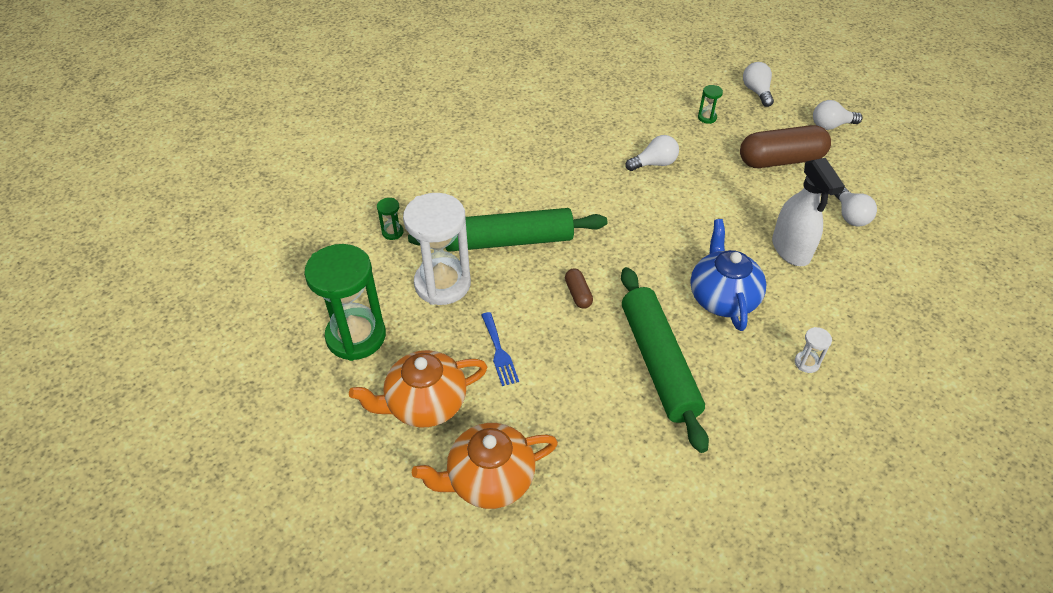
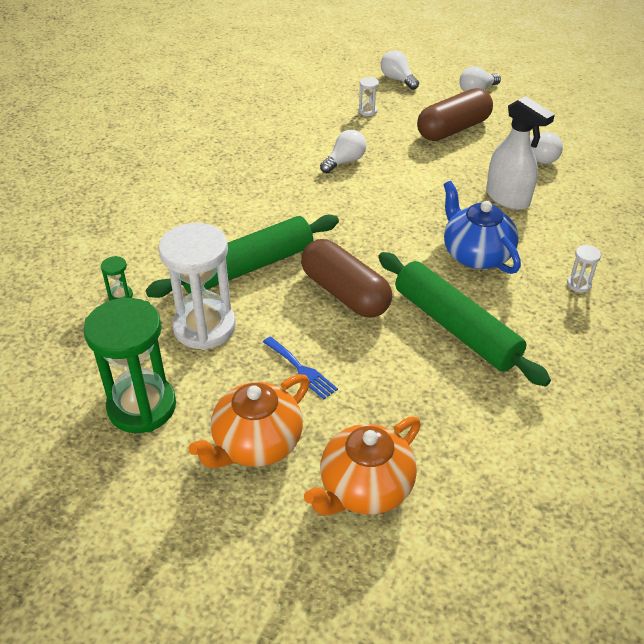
camera: 25 degrees left, 5 degrees down
brown capsule [565,268,593,309] -> brown capsule [301,239,392,318], size x2.22
green hourglass [698,85,723,124] -> white hourglass [359,77,379,116]

